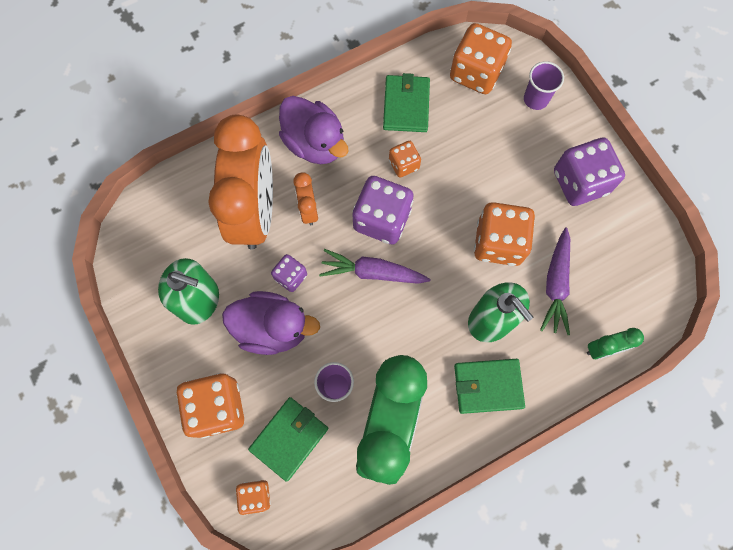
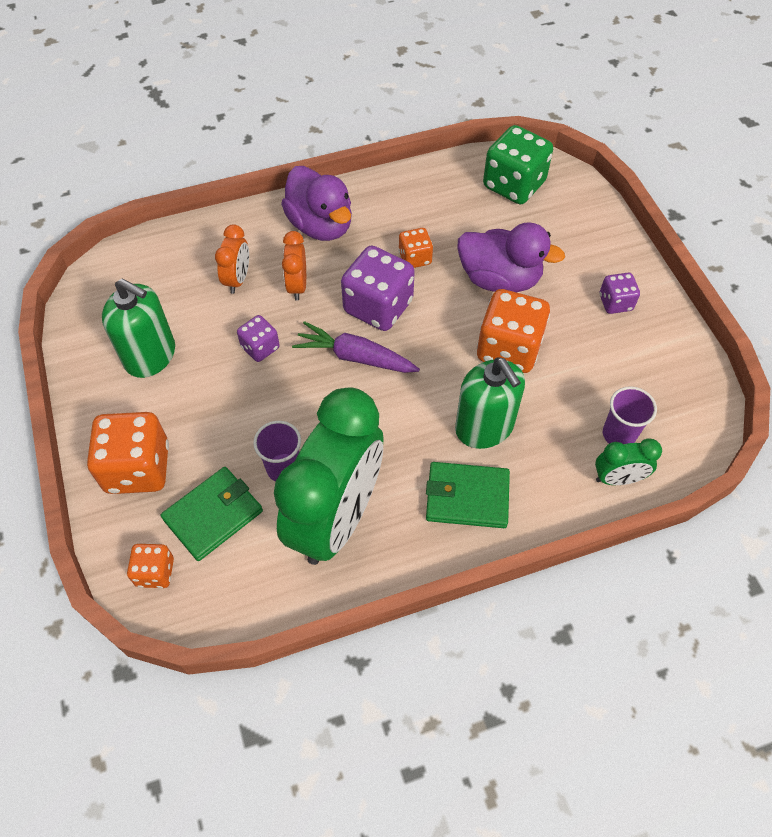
camera: 10 degrees right, 15 degrees down
orange clock [208,114,273,249] -> orange clock [215,224,249,294], size x0.43
purple duck [222,291,320,355] -> purple duck moved to [457,222,565,292]
green wallet [383,73,430,132] -> none
orange dice [450,23,512,94] -> green dice [483,125,553,204]
purple cup [524,61,564,110] -> purple cup moved to [603,386,657,444]
purple carrot [540,227,570,335] -> none
purple dice [554,138,625,206] -> purple dice [600,273,640,314], size x0.54

